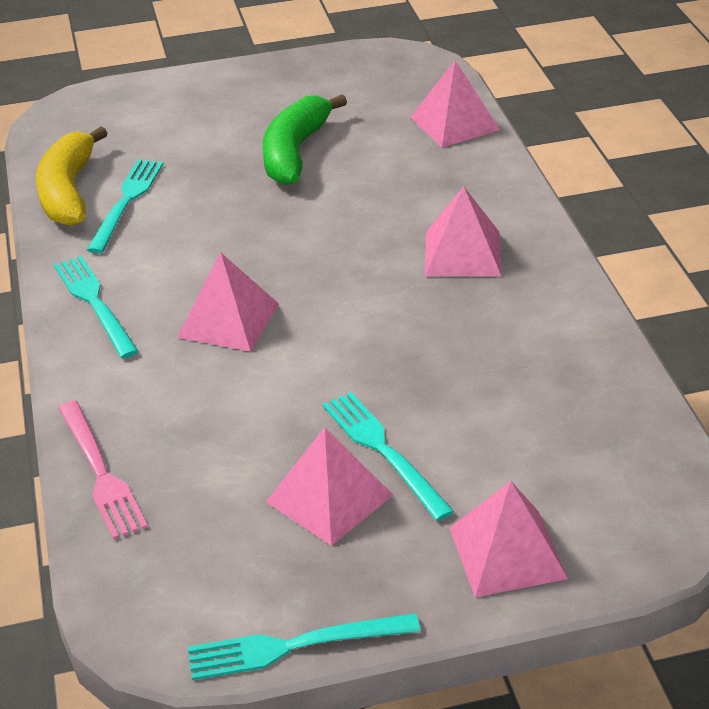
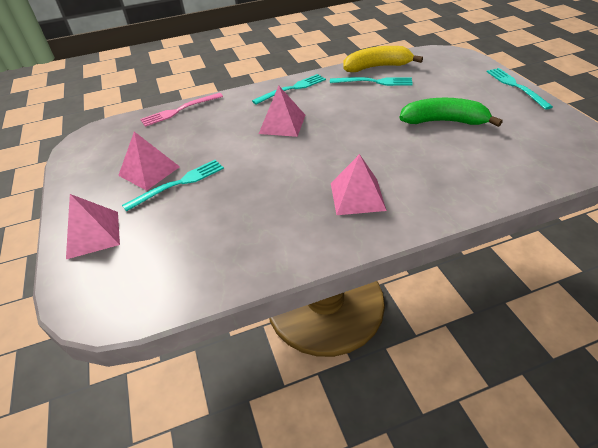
camera: 85 degrees right, 5 degrees up
turquoise fork [188,613,421,680] -> turquoise fork moved to [487,68,553,110]
pink pyramid [410,60,500,147] -> none

